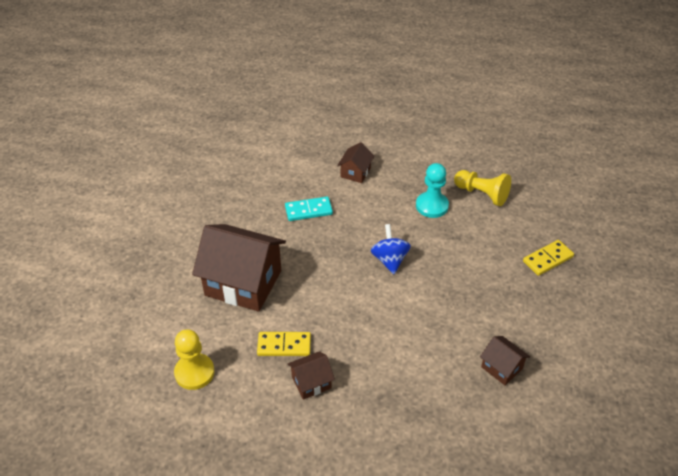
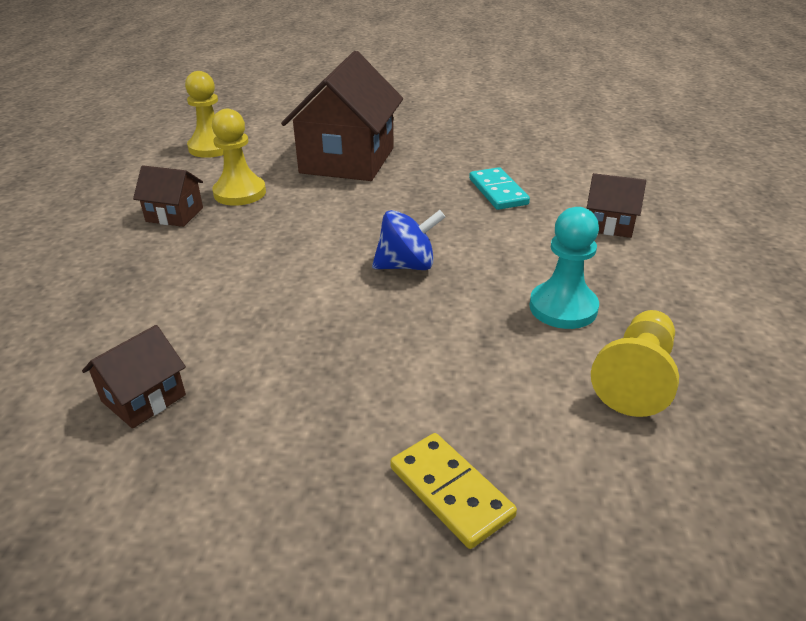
camera: 85 degrees right, 10 degrees down
yellow domino [257,332,311,356] -> yellow pawn [212,109,266,206]
brown house [288,351,335,400] -> brown house turned 45 degrees counterclockwise [133,165,203,227]

